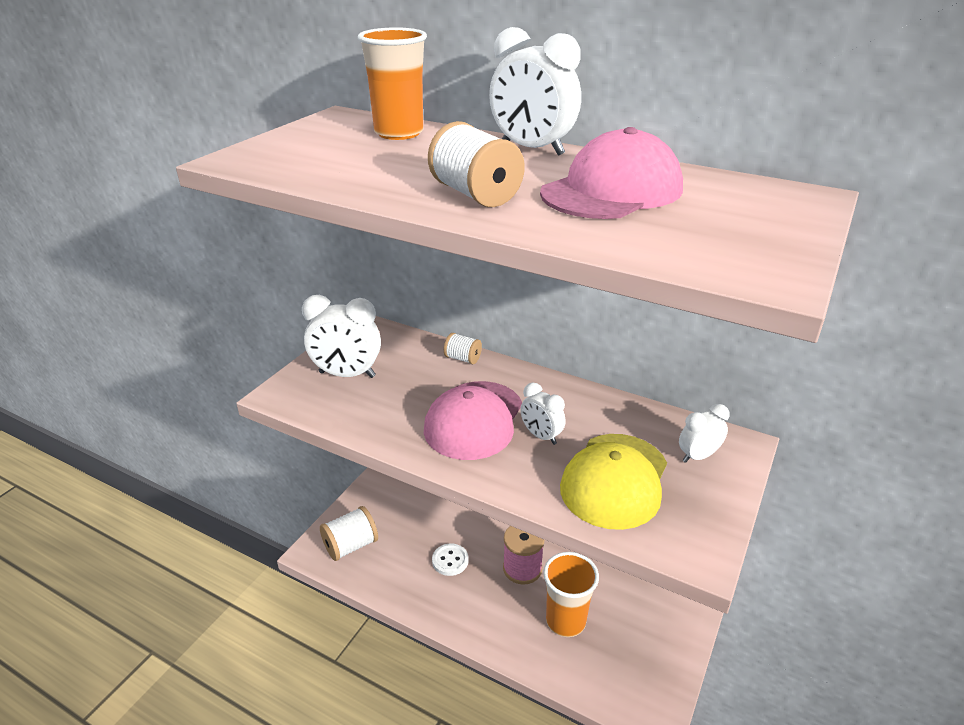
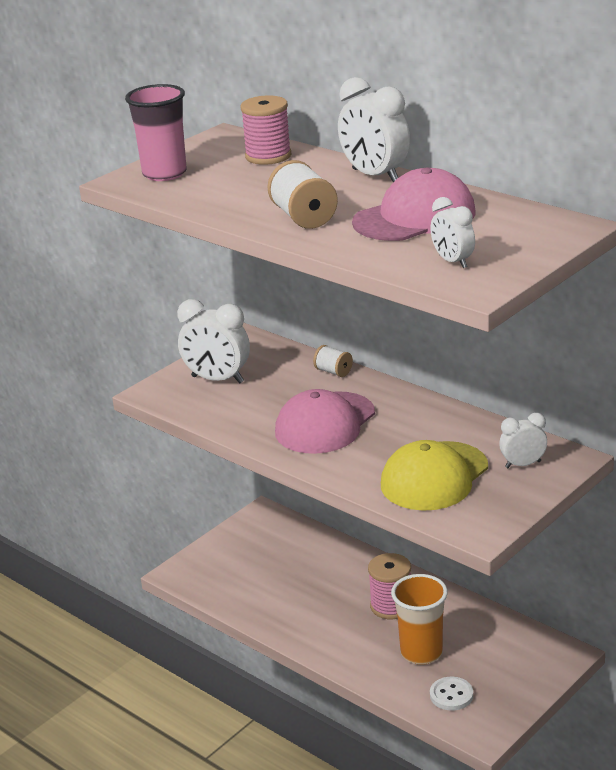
camera: 15 degrees right, 5 degrees down
white spool [320,506,378,561] -> none
orange cup [358,27,427,140] -> pink spool [241,95,291,165]
white button [432,543,469,576] -> white button moved to [430,677,473,711]
white clock [520,383,566,445] -> white clock moved to [430,197,475,268]
none -> pink cup [125,84,187,181]

